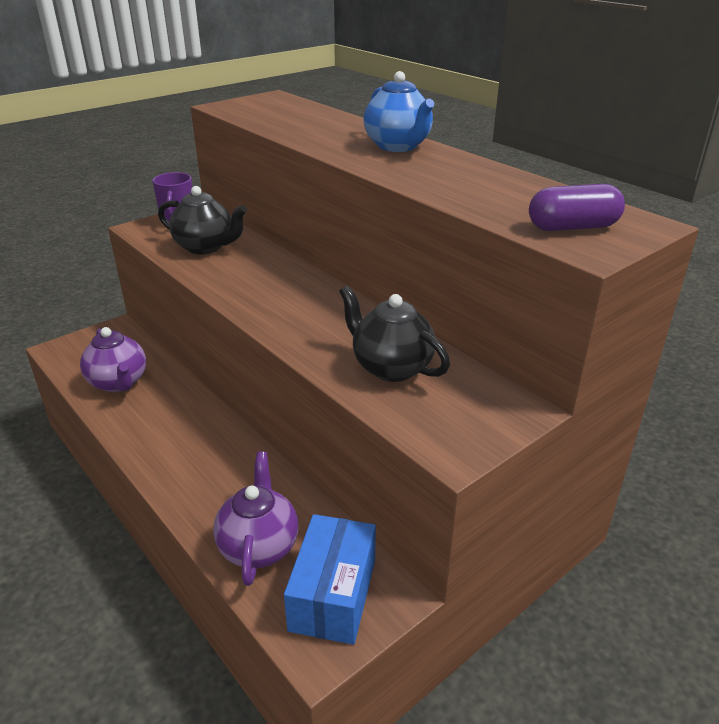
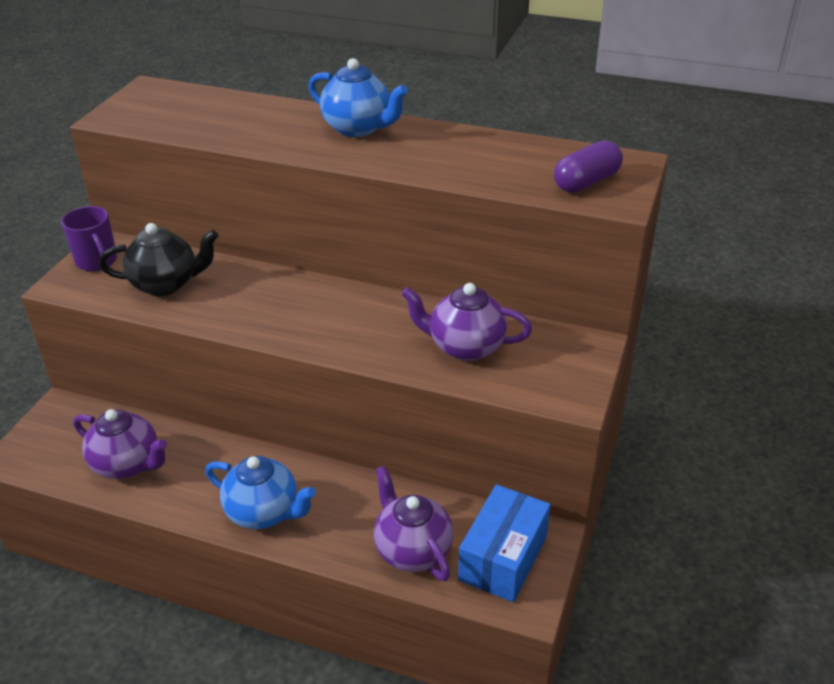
camera: 30 degrees left, 5 degrees up
blue box [284,514,376,645] -> blue box turned 45 degrees clockwise [458,484,551,602]
black teapot [339,286,450,382] -> purple teapot [401,283,532,361]
none -> blue teapot [205,456,316,530]

